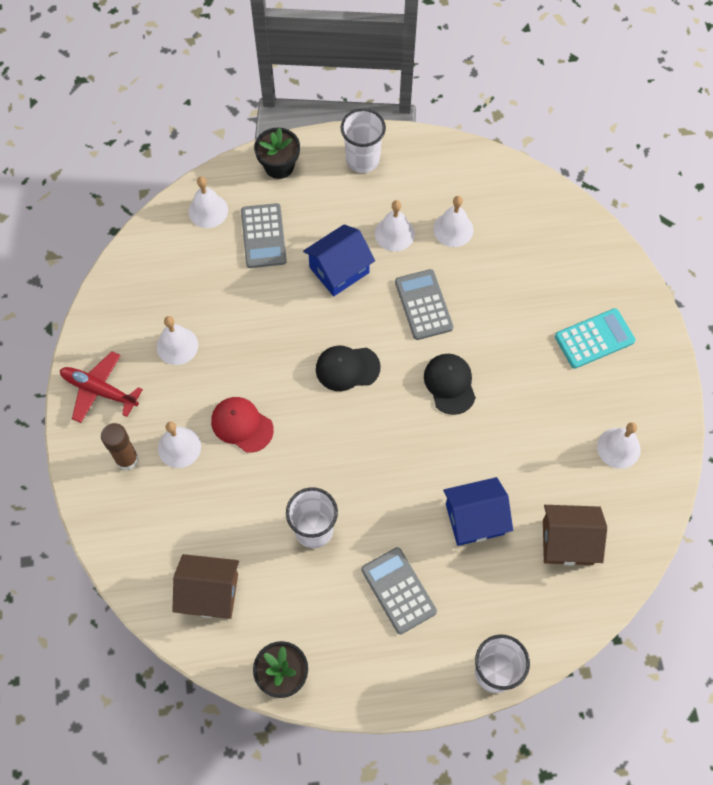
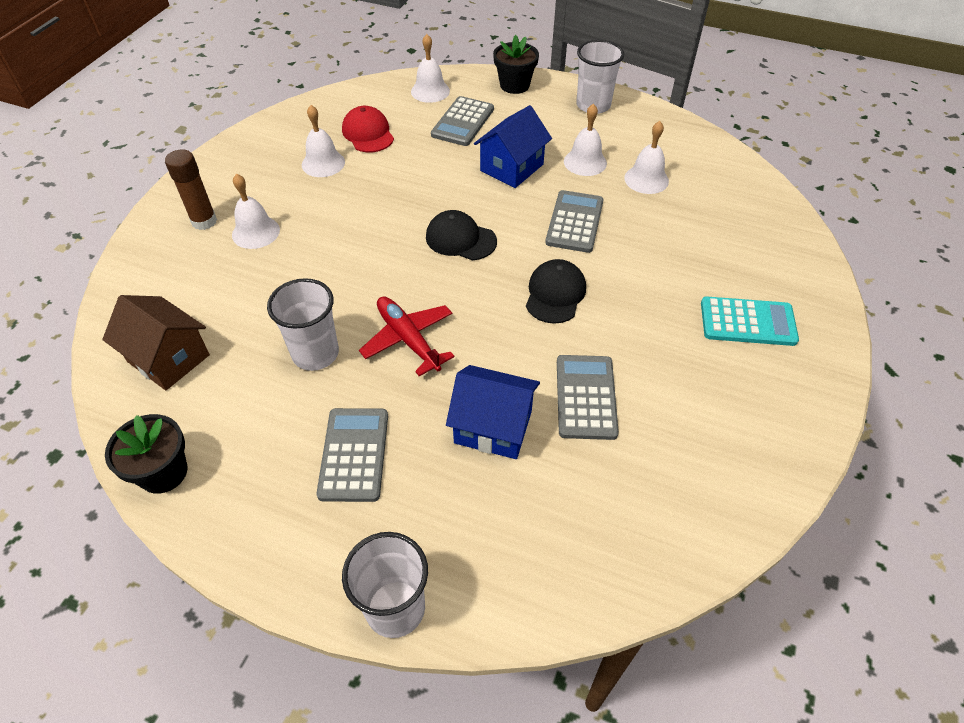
camera: 30 degrees right, 15 degrees down
red plane [60,351,143,423] -> red plane moved to [359,297,455,376]
red cap [211,397,274,453] -> red cap moved to [342,106,394,152]
blue house [303,224,375,296] -> blue house turned 45 degrees counterclockwise [474,105,552,188]
brown house [543,505,607,566] -> none
white bell [597,422,641,469] -> none
none -> grey calculator [557,355,619,440]

